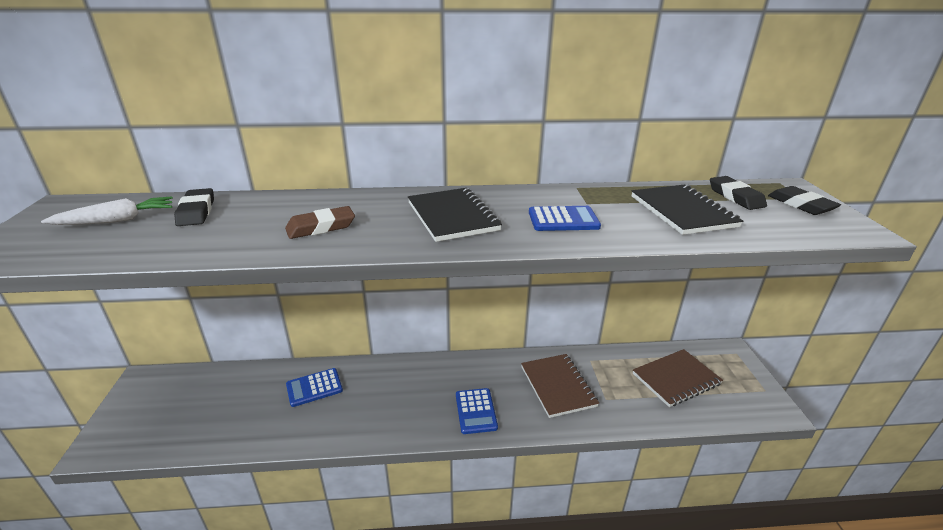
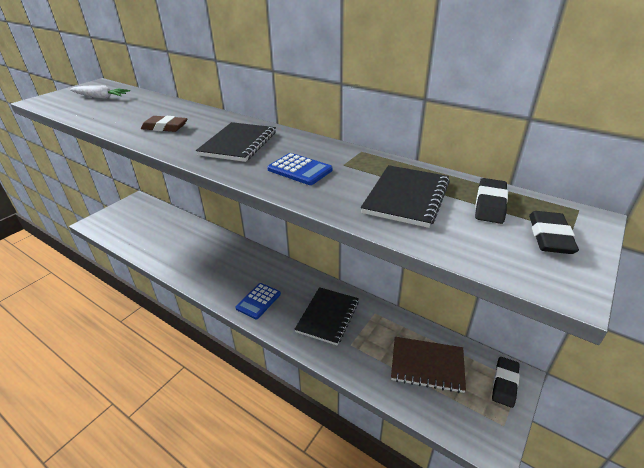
camera: 40 degrees right, 5 degrees up
black eraser [174,188,214,226] -> black eraser moved to [492,357,520,408]
blue calculator [286,368,343,407] -> none
brown notebook [521,354,599,418] -> black notebook [295,287,359,345]

